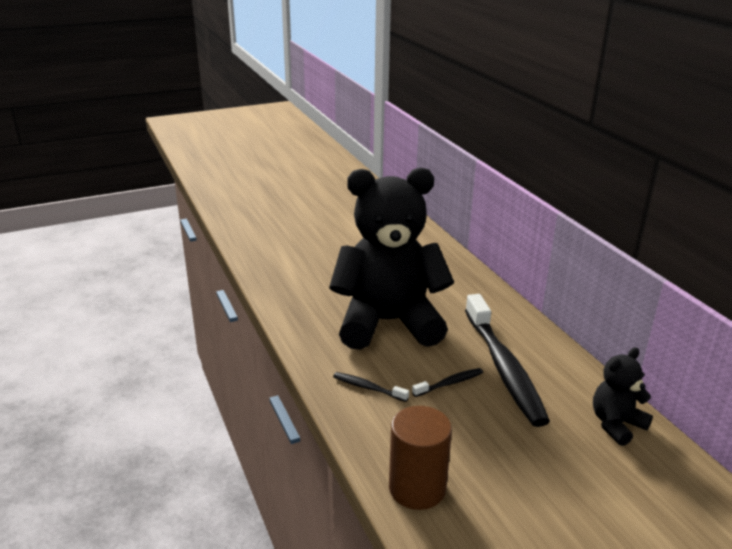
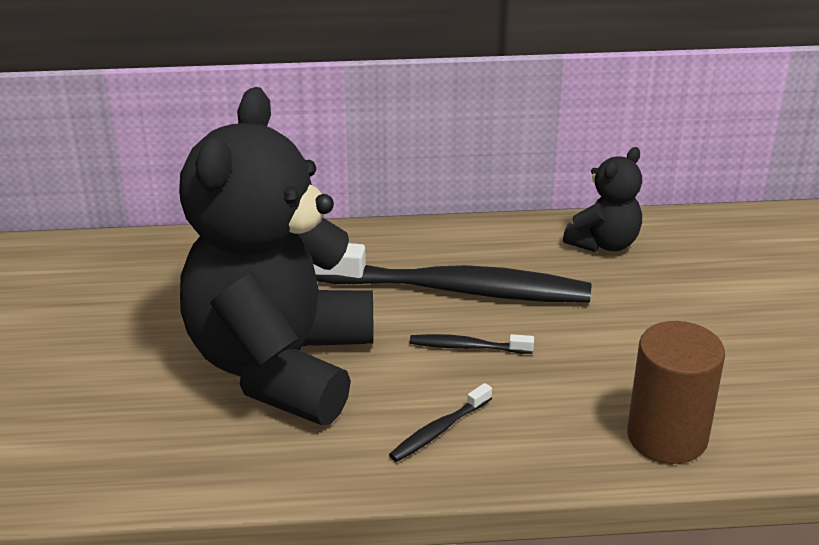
camera: 70 degrees left, 5 degrees up
black toothbrush [412,368,483,397] -> black toothbrush turned 75 degrees counterclockwise [410,334,534,354]
black teddy bear [593,347,653,446] -> black teddy bear turned 120 degrees counterclockwise [563,147,642,252]

